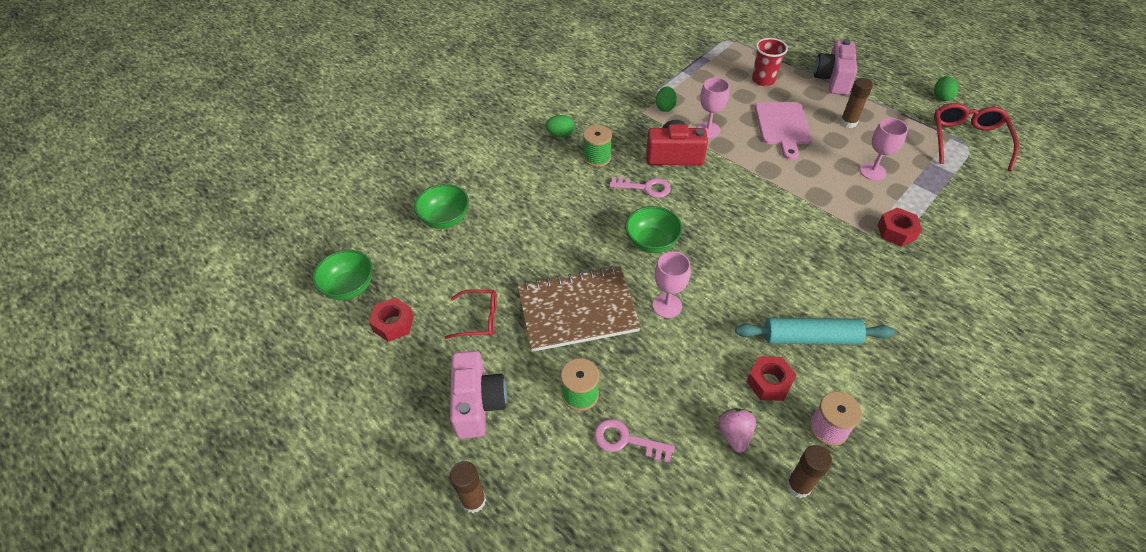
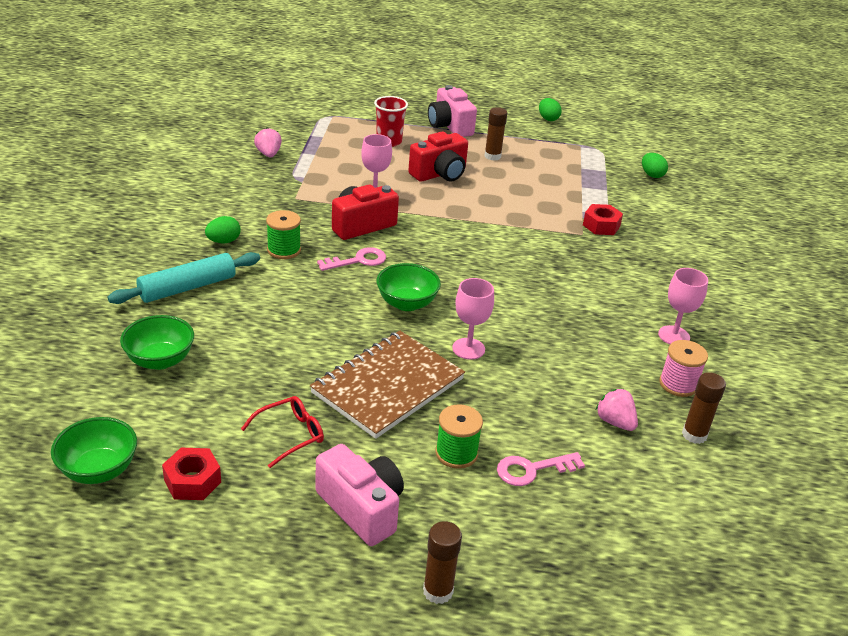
camera: 40 degrees left, 15 degrees down
green egg [656,86,677,112] -> green egg moved to [642,153,668,178]
turquoise rolling pin [735,318,895,345] -> turquoise rolling pin moved to [107,252,260,304]
red nut [747,356,797,401] -> none
pink cutting board [755,102,812,160] -> red camera [408,132,468,182]
pink goblet [860,118,908,181] -> pink goblet moved to [658,268,708,344]
red glasses [934,103,1019,171] -> none
none -> pink strawberry [254,127,282,157]

